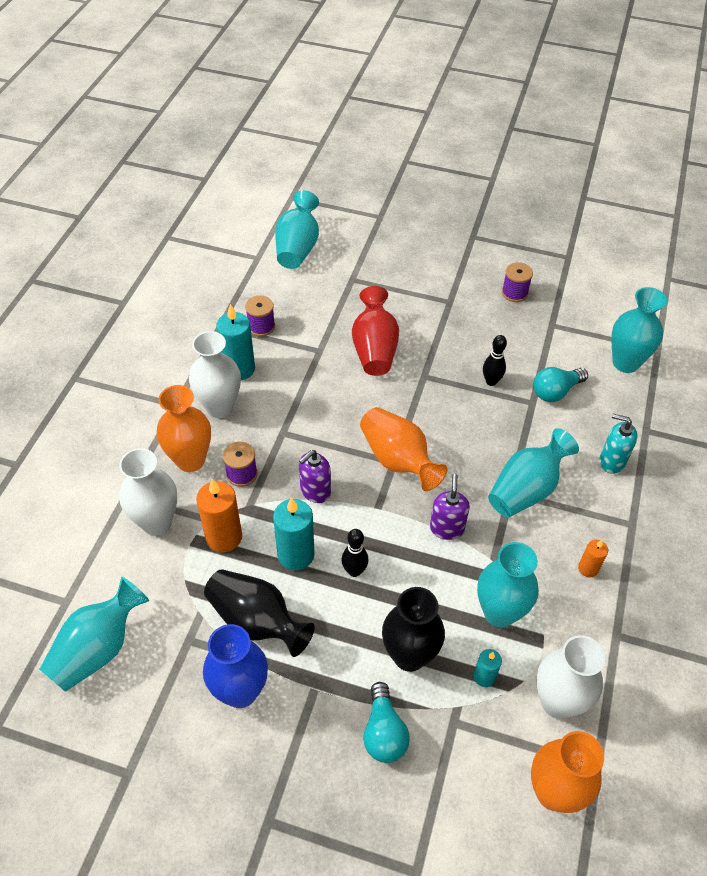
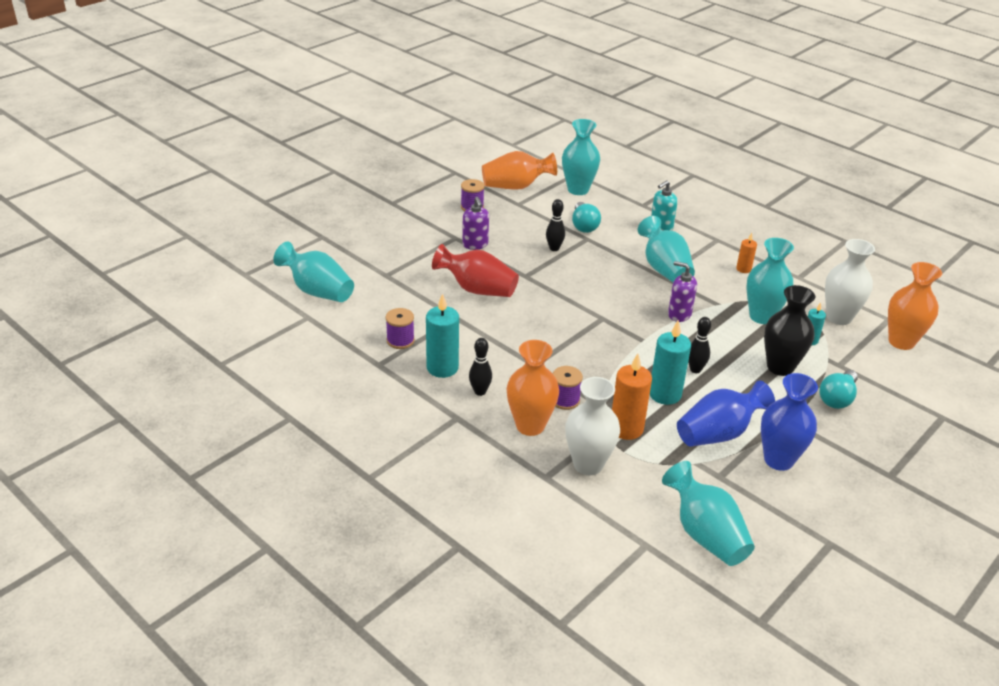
camera: 65 degrees left, 15 degrees down
white vase [189,331,241,418] -> black bowling pin [469,338,492,396]
black vase [204,569,315,657] -> blue vase [677,380,775,447]
purple soap dispenser [299,450,331,503] -> purple soap dispenser moved to [462,197,489,250]
orange vase [360,407,447,491] -> orange vase moved to [482,151,557,190]
turquoise light bulb [363,682,410,763] -> turquoise light bulb turned 105 degrees clockwise [819,370,858,409]

